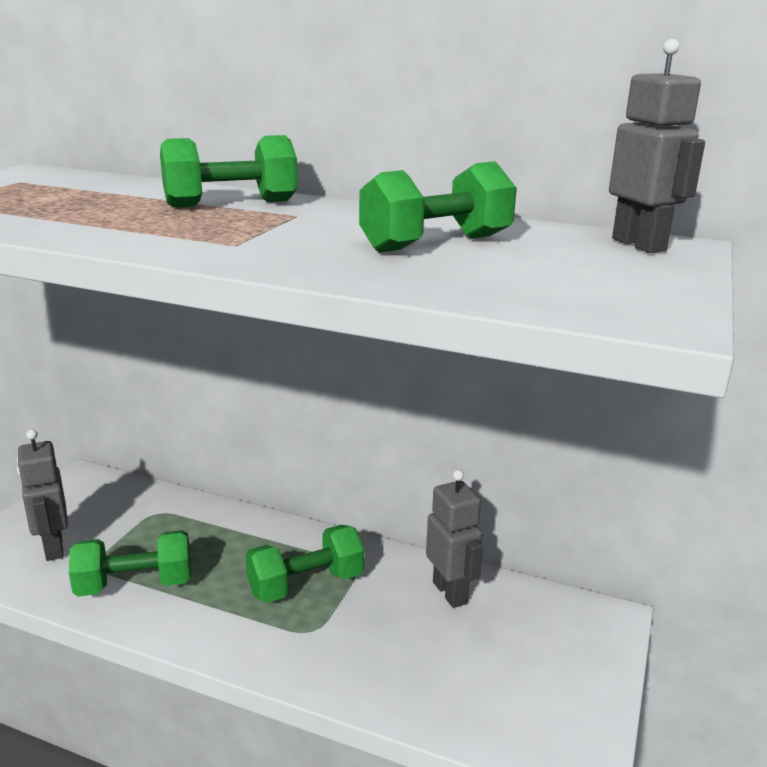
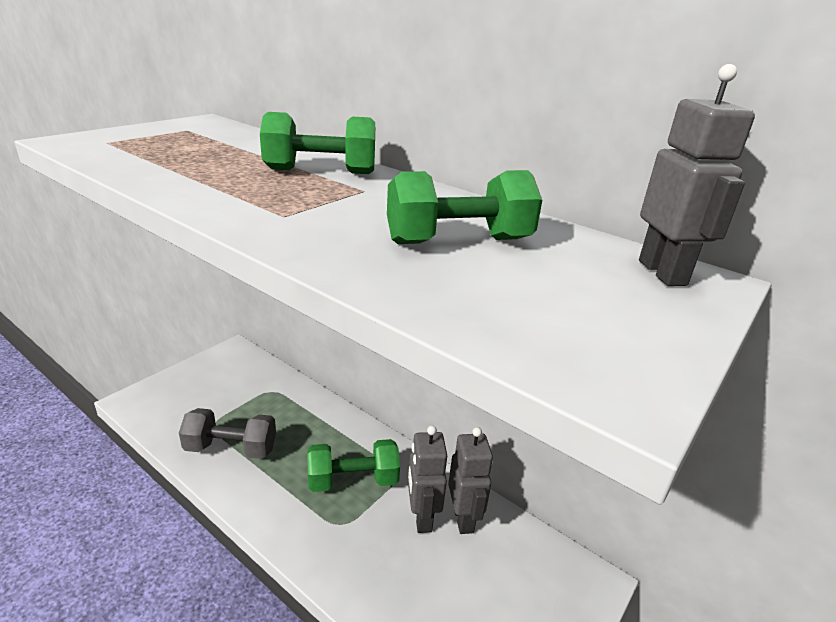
camera: 15 degrees right, 5 degrees up
grey robot [17,429,68,561] -> grey robot moved to [408,426,447,533]
green dumbbell [69,530,191,597] -> grey dumbbell [179,408,276,459]

